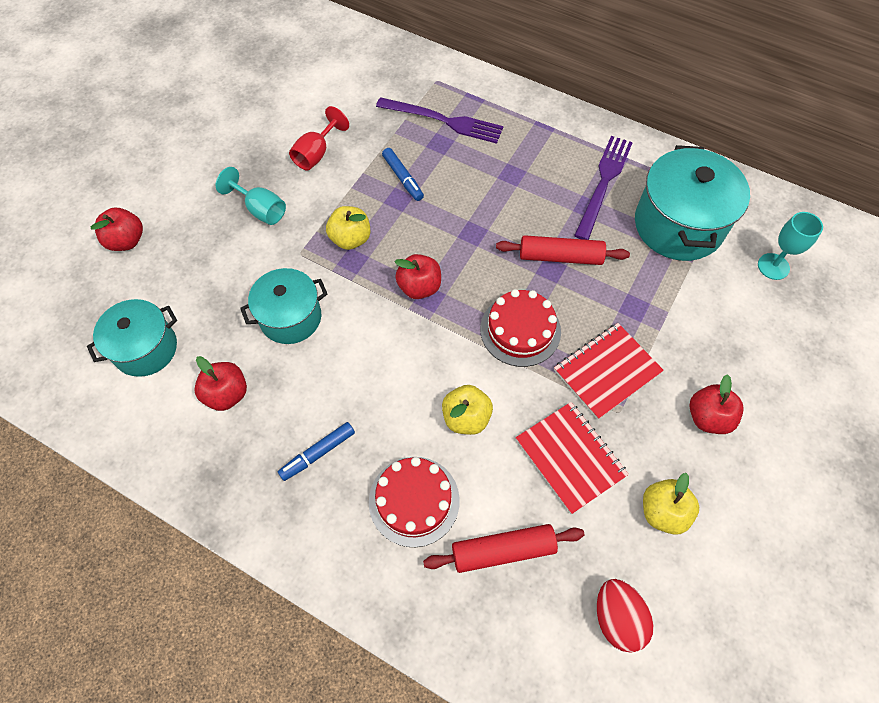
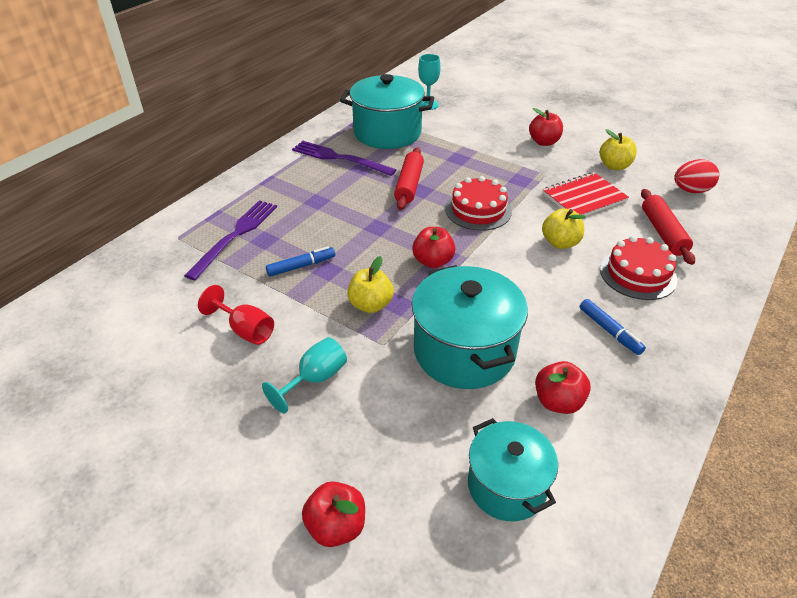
camera: 85 degrees left, 20 degrees down
turquoise pot [240,268,327,344] -> turquoise pot [412,265,528,389], size x1.55
red notebook [554,323,664,420] -> none

